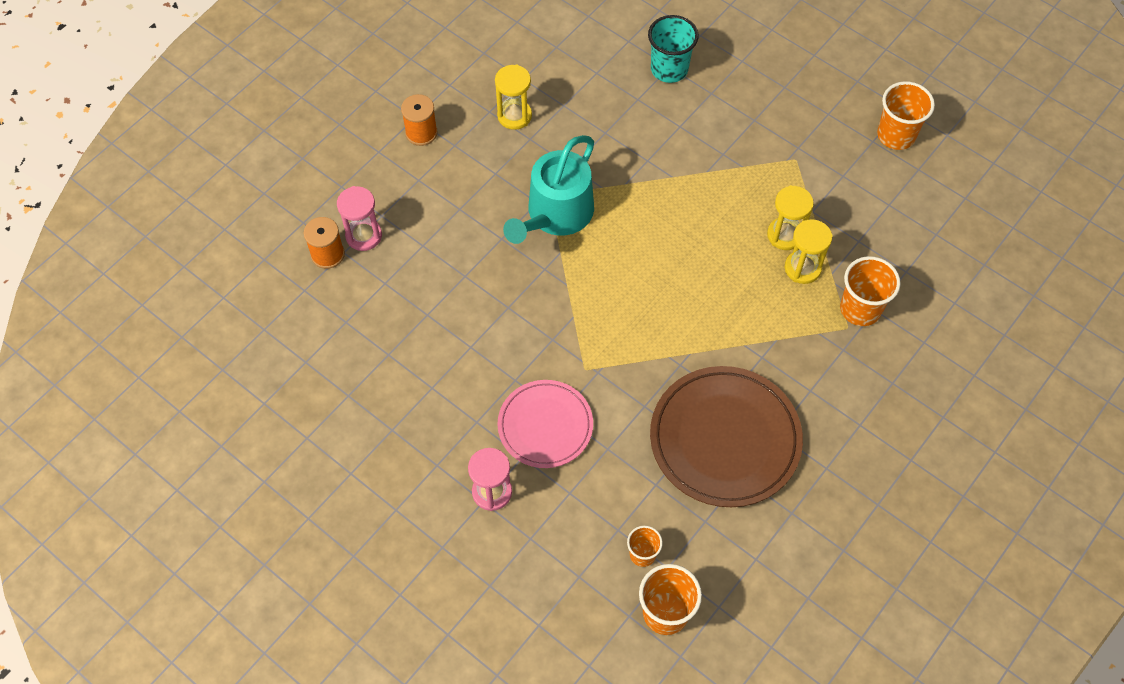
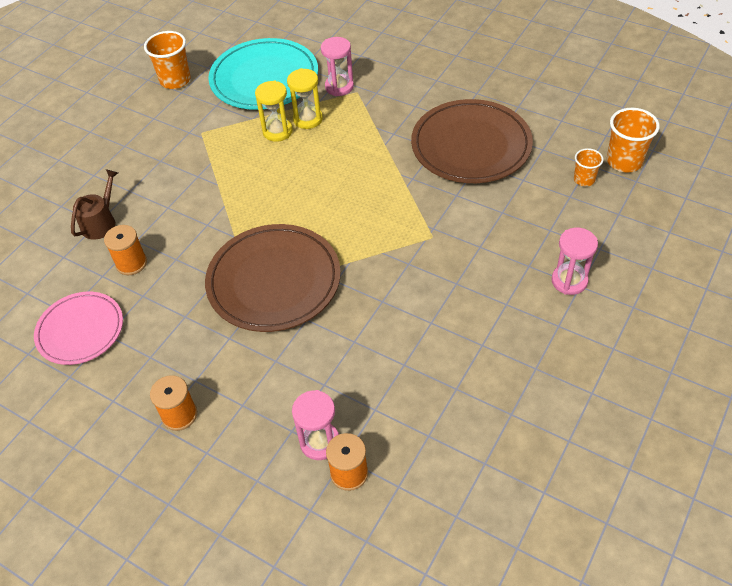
camera: 95 degrees left, 10 degrees down
yellow hourglass [495,65,532,130] -> none
pink plate [497,380,593,468] -> pink plate moved to [34,292,123,365]
turquoise watering can [503,135,594,244] -> brown plate [205,224,341,332]
turquoise cup [648,15,699,83] -> brown watering can [71,169,118,240]
orange cup [840,256,901,326] -> pink hourglass [321,37,354,96]
none -> orange spool [104,225,147,275]
none -> turquoise plate [208,38,318,110]

